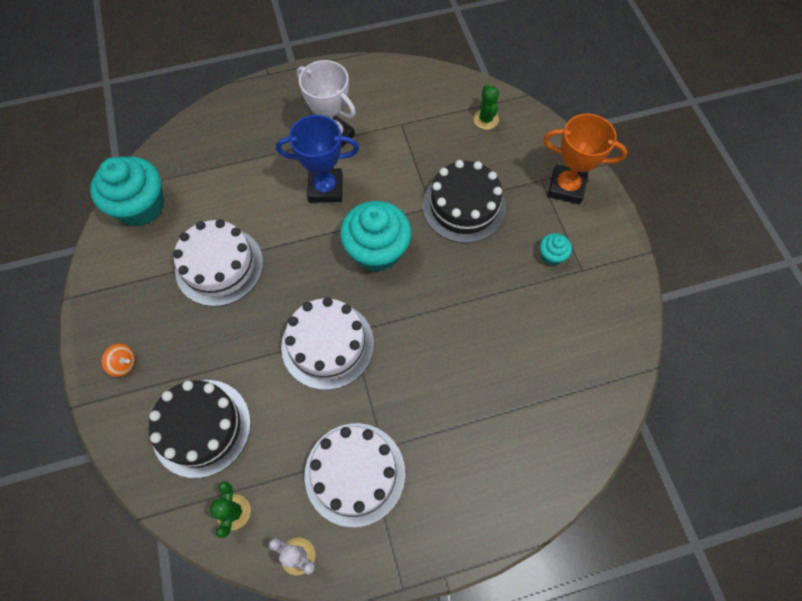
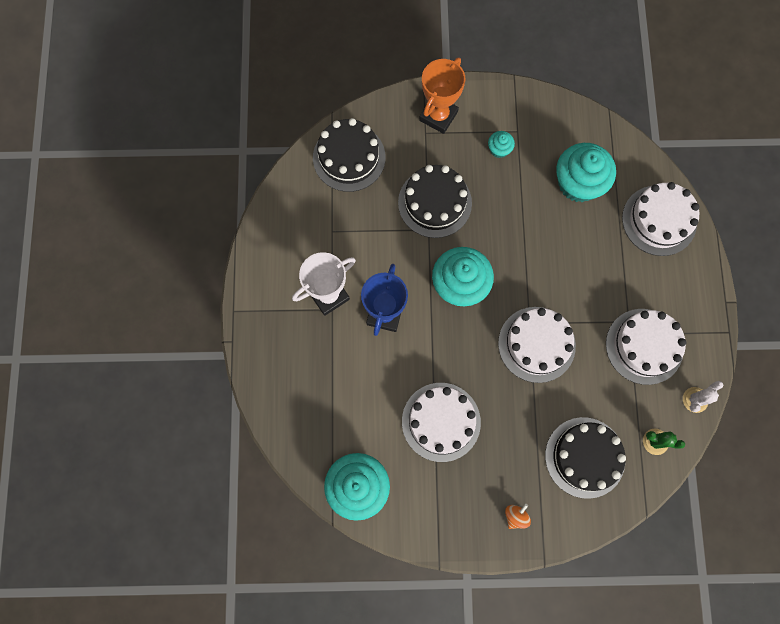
camera: 75 degrees left, 10 degrees up
green cactus [473,84,499,130] -> black cake [313,118,385,192]
none -> turquoise cupcake [557,143,616,202]
none -> white cake [622,182,699,256]

